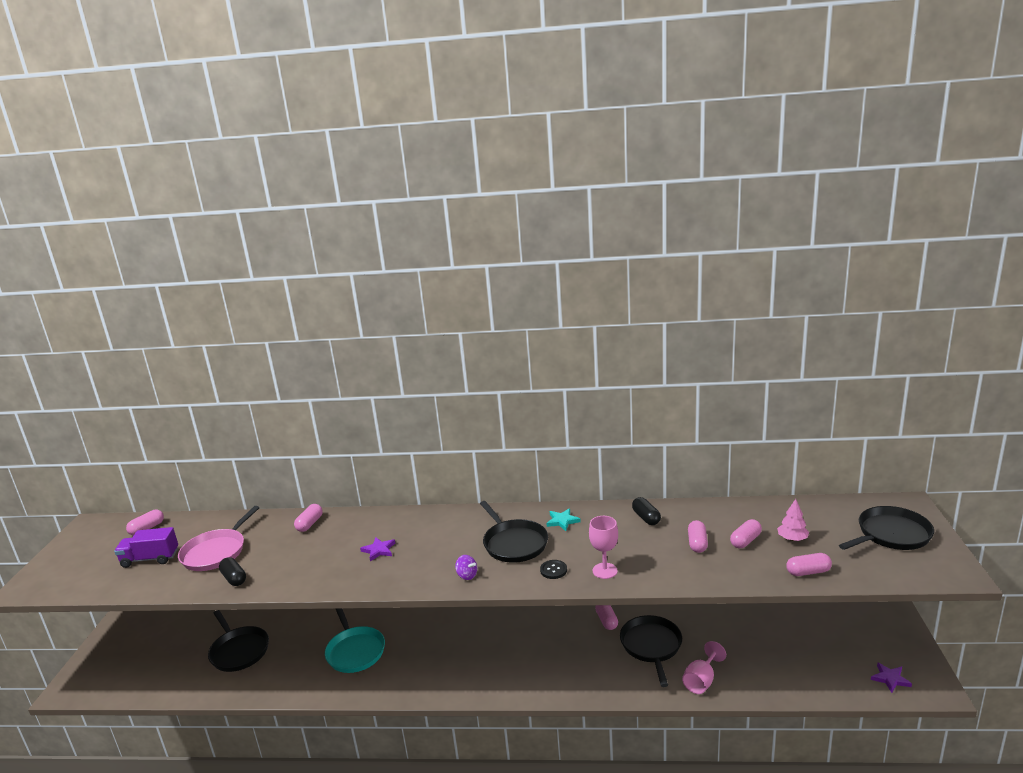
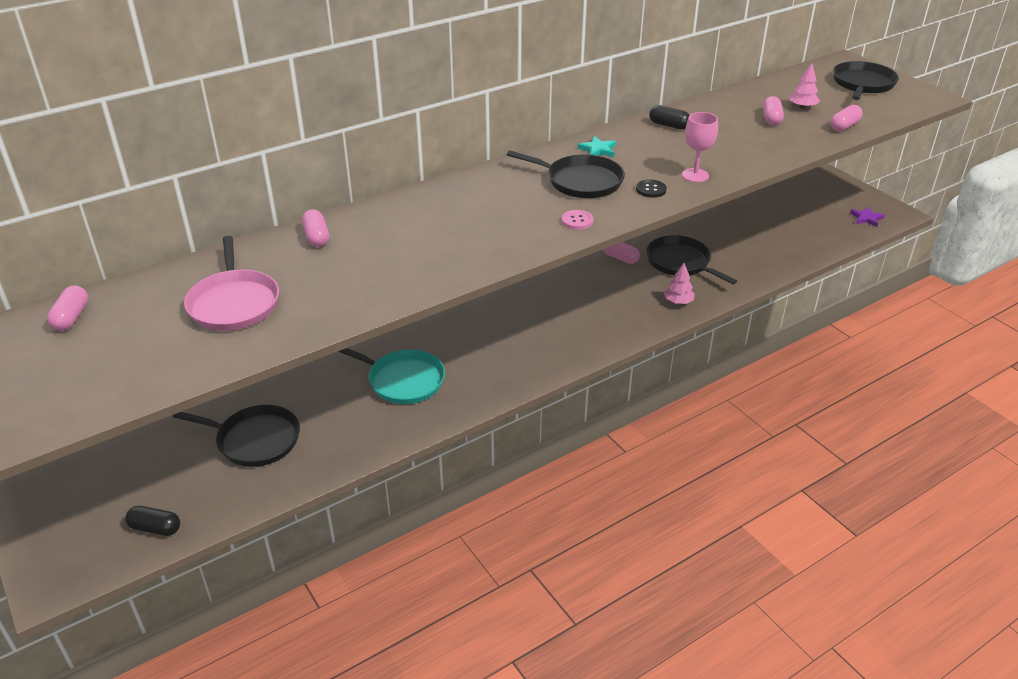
camera: 40 degrees left, 15 degrees up
purple truck [114,527,178,568] -> none
black capsule [219,557,246,586] -> black capsule moved to [125,506,180,536]
purple star [360,537,395,562] -> none
purple spinning top [455,555,477,580] -> pink button [561,210,593,230]
pink goblet [682,641,726,694] -> none
pink capsule [688,520,708,553] -> none
none -> pink tree [664,263,695,304]

